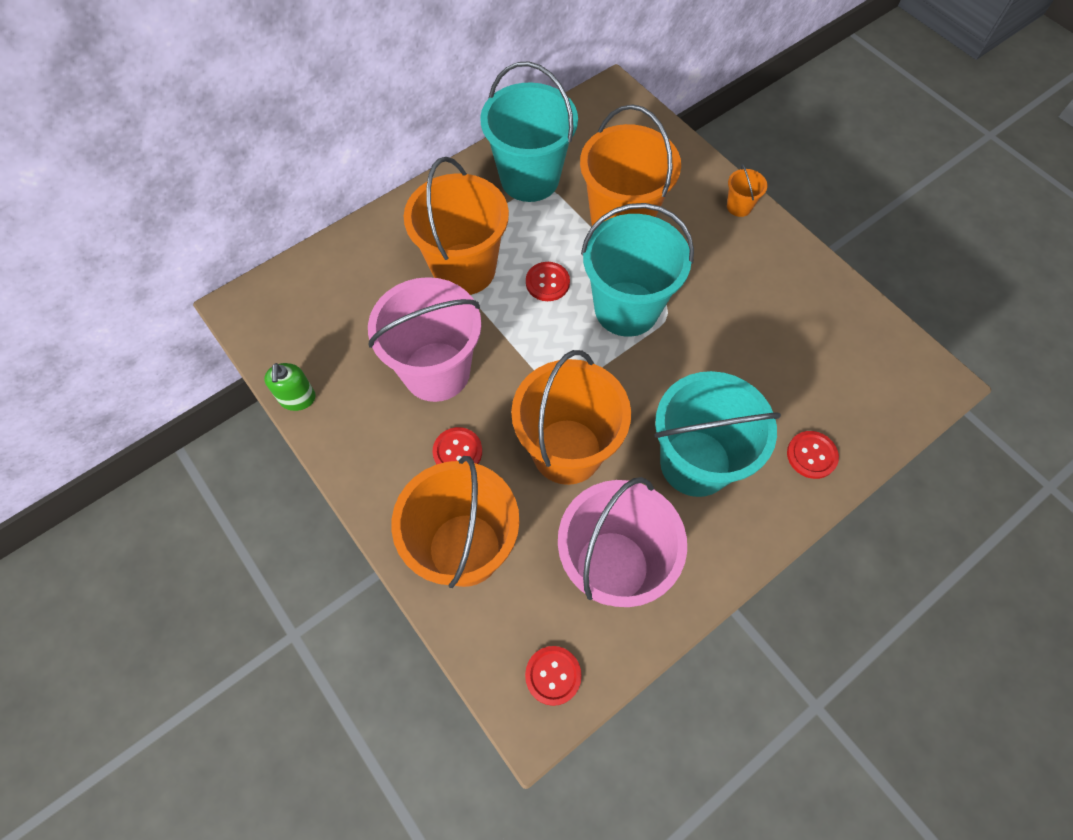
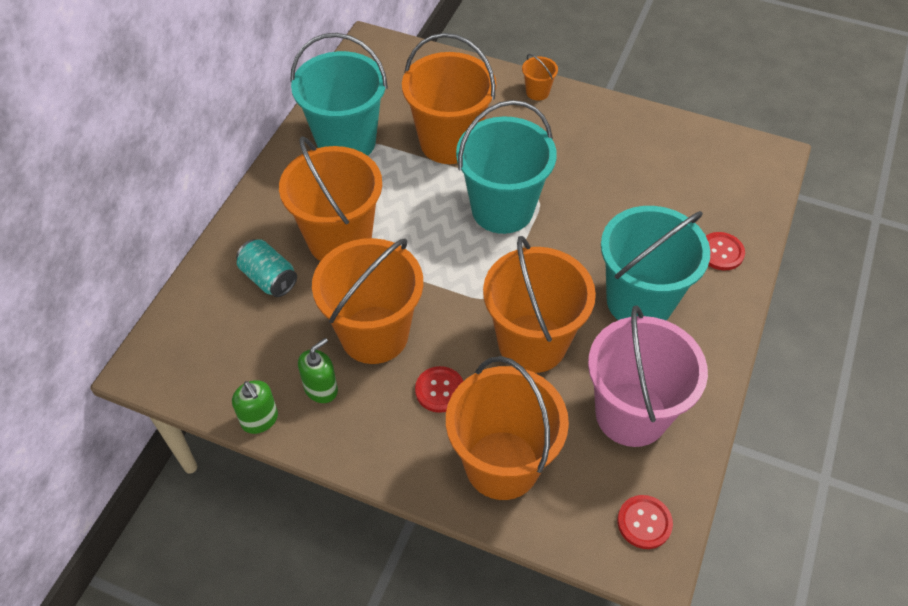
camera: 30 degrees left, 10 degrees down
pink bucket [368,277,481,402] -> orange bucket [312,238,423,364]
red button [526,262,570,301] -> none
none -> turquoise can [236,239,297,297]
none -> green soap dispenser [298,338,338,403]

